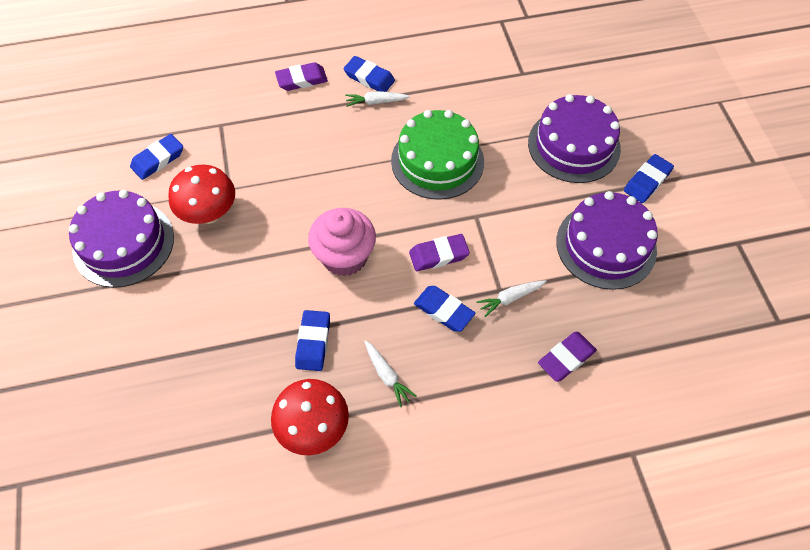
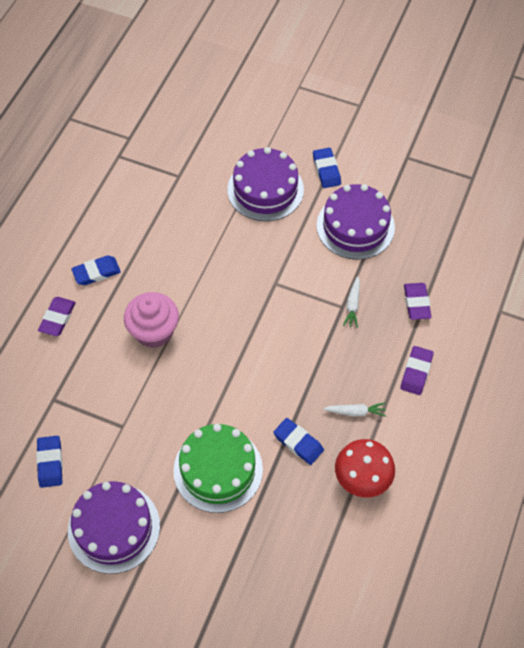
camera: 55 degrees left, 0 degrees up
red mushroom [168,165,235,224] -> none
pink cupcake [308,208,376,277] -> pink cupcake moved to [124,292,179,348]
white carrot [345,91,410,107] -> none
green cake [391,110,484,200] -> green cake moved to [173,424,263,513]
purple eraser [409,234,470,271] -> purple eraser moved to [400,346,434,395]
blue eraser [414,286,475,332] -> none

